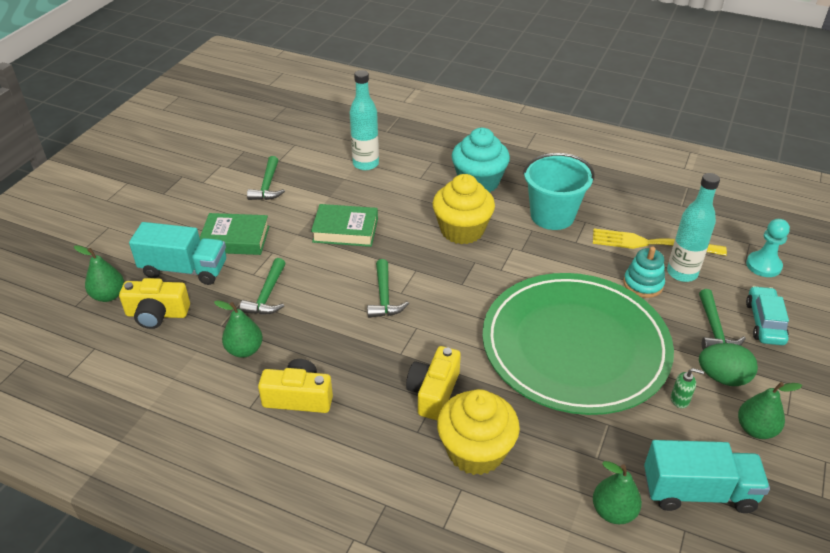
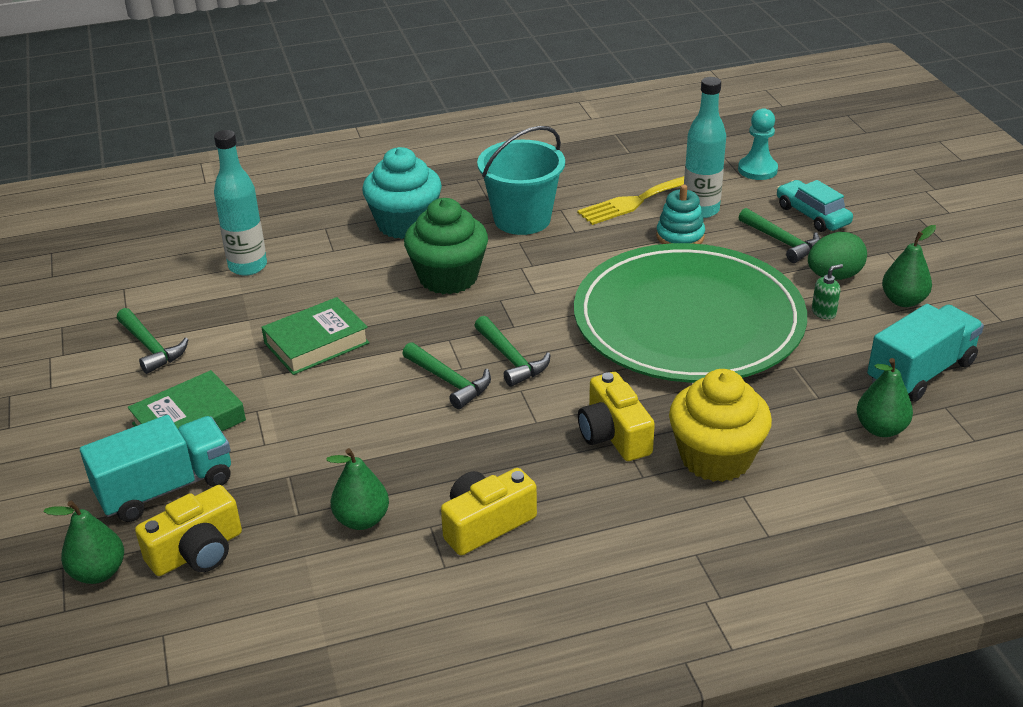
camera: 40 degrees left, 5 degrees down
green hammer [240,258,285,315] -> green hammer moved to [474,316,551,387]
yellow cupcake [433,174,495,244] -> green cupcake [404,198,488,294]

